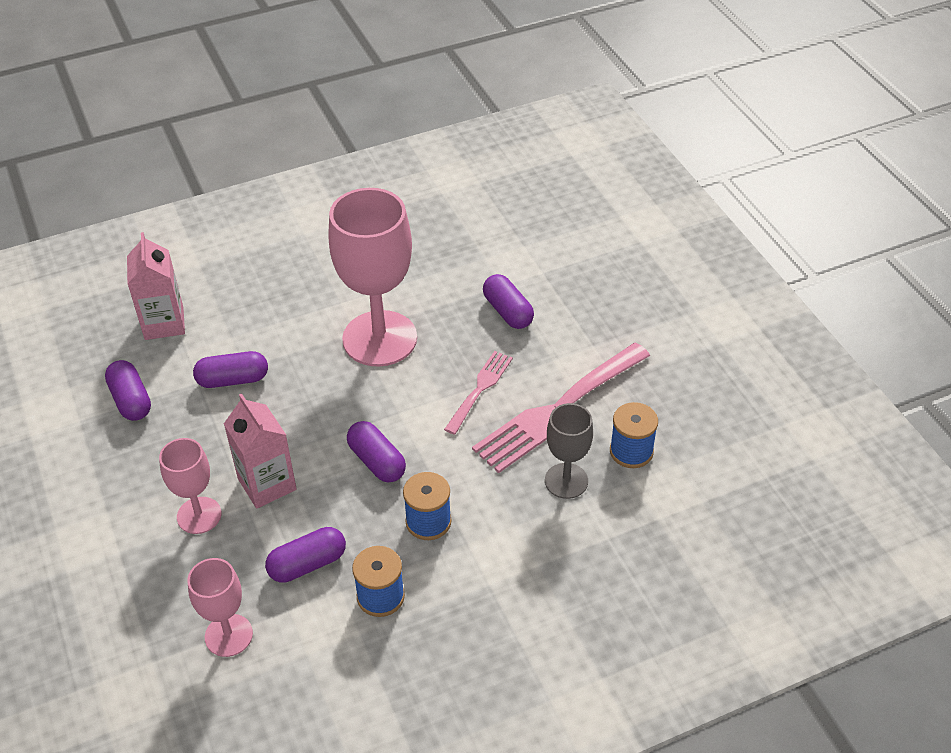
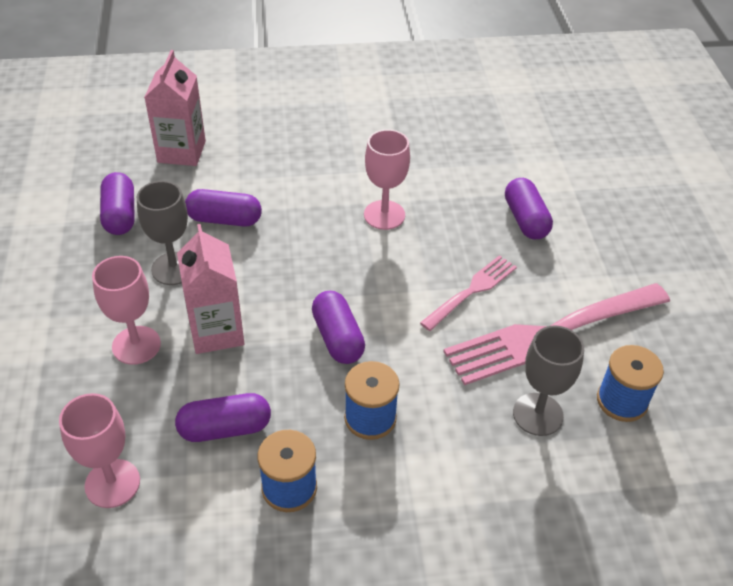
camera: 15 degrees right, 0 degrees up
pink goblet [328,188,417,367] -> pink goblet [364,129,410,230], size x0.53
none -> grey goblet [137,181,188,285]

